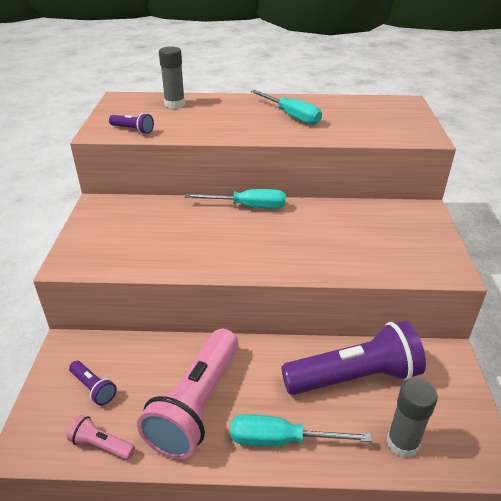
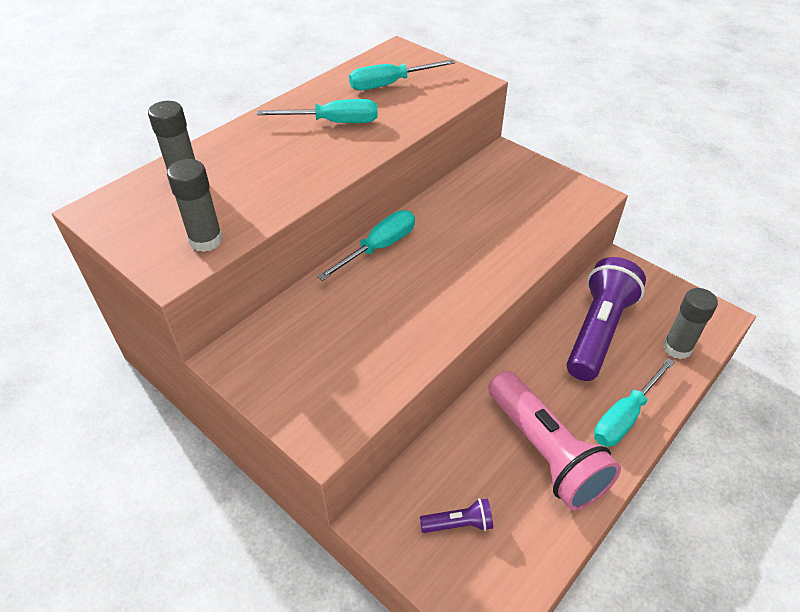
camera: 50 degrees left, 10 degrees up
pink flashlight [67,415,135,460] -> none
purple flashlight [109,113,154,134] -> grey glue stick [167,159,223,252]
none -> turquoise screwdriver [349,59,455,91]

